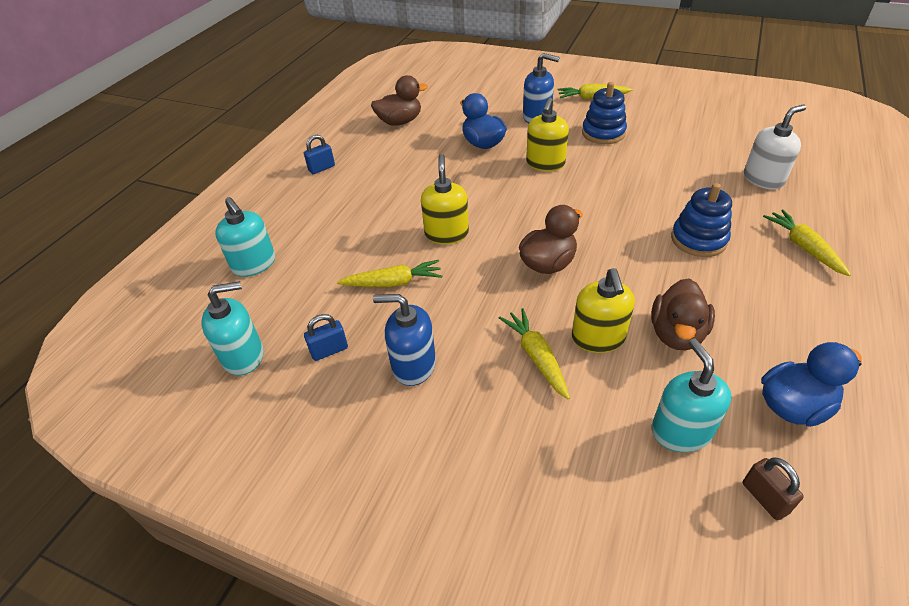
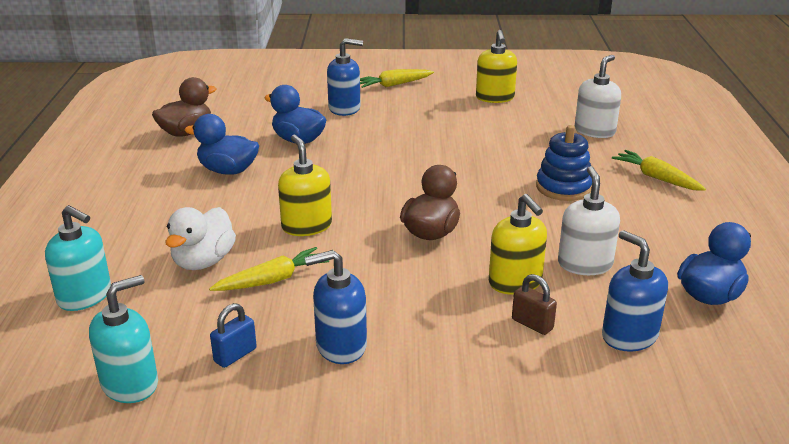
camera: 25 degrees left, 15 degrees down
blue padlock [304,135,335,174] -> none
yellow carrot [499,308,570,400] -> none
yellow soap dispenser [526,97,569,171] -> yellow soap dispenser moved to [476,30,517,103]
blue stacking toy [582,82,627,144] -> none
brown duck [651,279,715,350] -> white soap dispenser [558,166,620,275]
turquoise soap dispenser [651,339,732,452] -> blue soap dispenser [602,230,668,352]
brown padlock [743,457,804,520] -> brown padlock moved to [512,274,557,335]
none -> white duck [165,207,236,270]
none -> blue duck [184,114,259,175]

